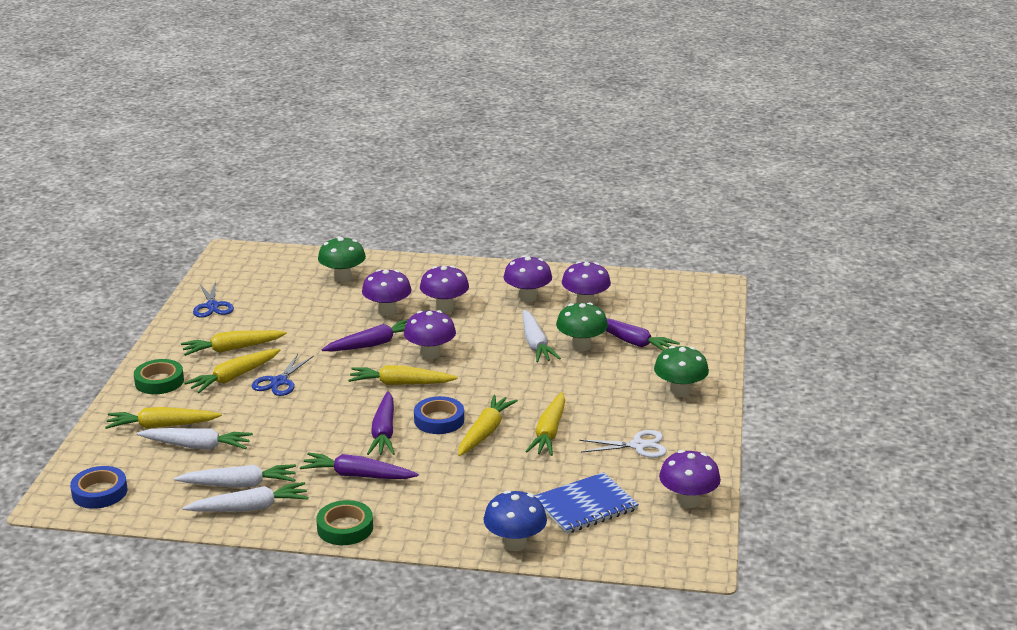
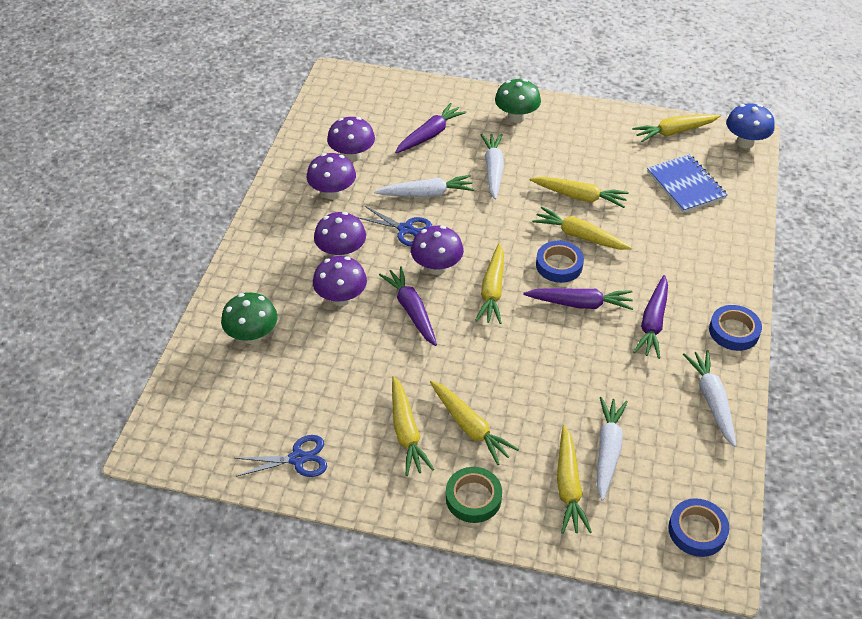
camera: 85 degrees left, 20 degrees up
white carrot [174,464,296,488] -> white carrot moved to [480,134,504,200]
blue scissors [252,354,314,396] -> blue scissors moved to [357,206,432,246]
green tape [316,500,373,545] -> blue tape [709,305,762,351]
blue mushroom [483,490,547,551] -> blue mushroom moved to [726,103,774,148]
green mushroom [556,302,608,351] -> none
white scissors [579,430,667,458] -> none
purple mushroom [659,450,721,508] -> yellow carrot [632,114,721,142]

